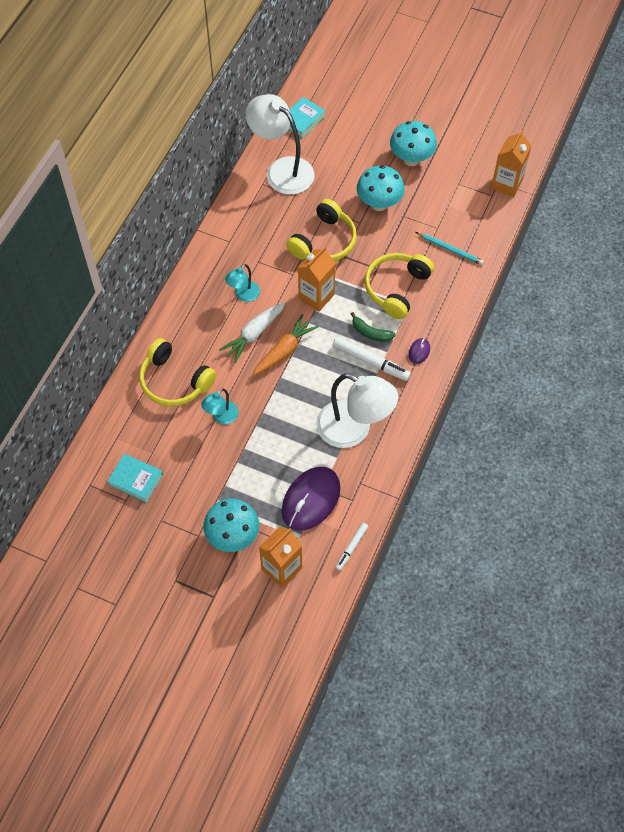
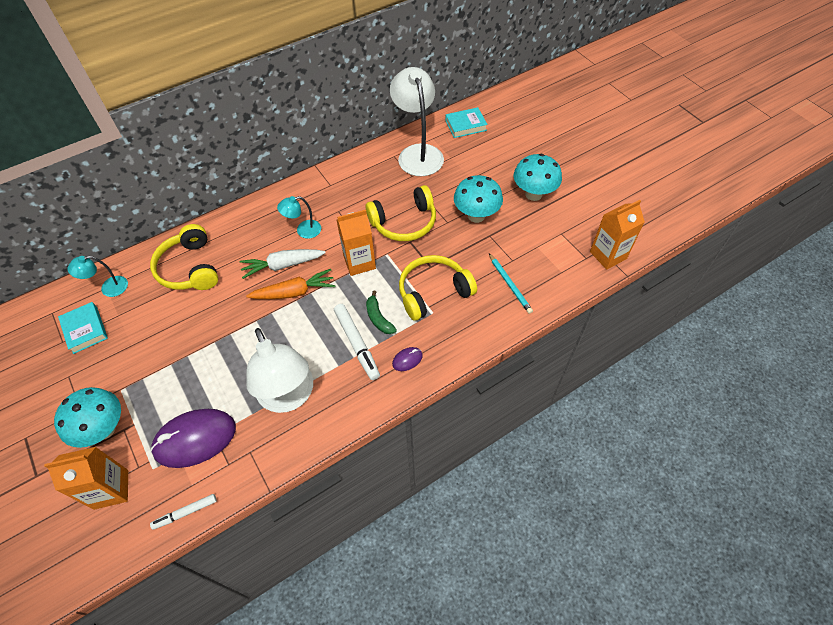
camera: 35 degrees right, 5 degrees down
turquoise lamp [201,388,239,424] -> turquoise lamp moved to [67,256,128,297]

